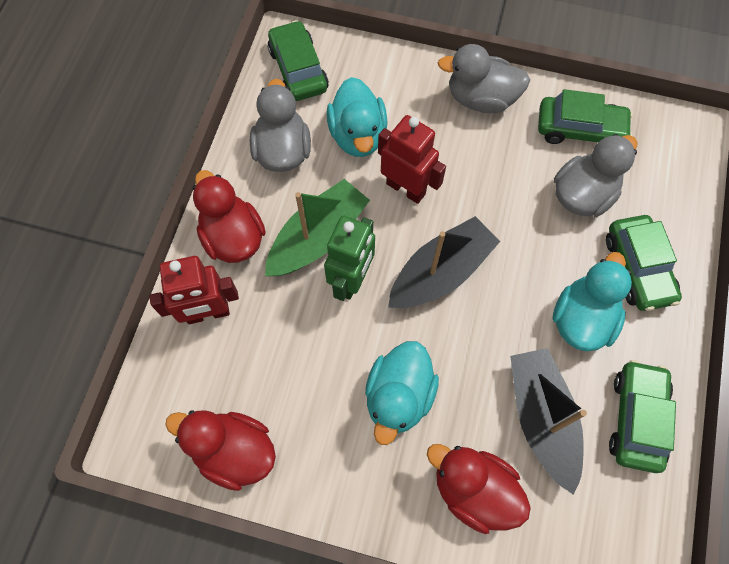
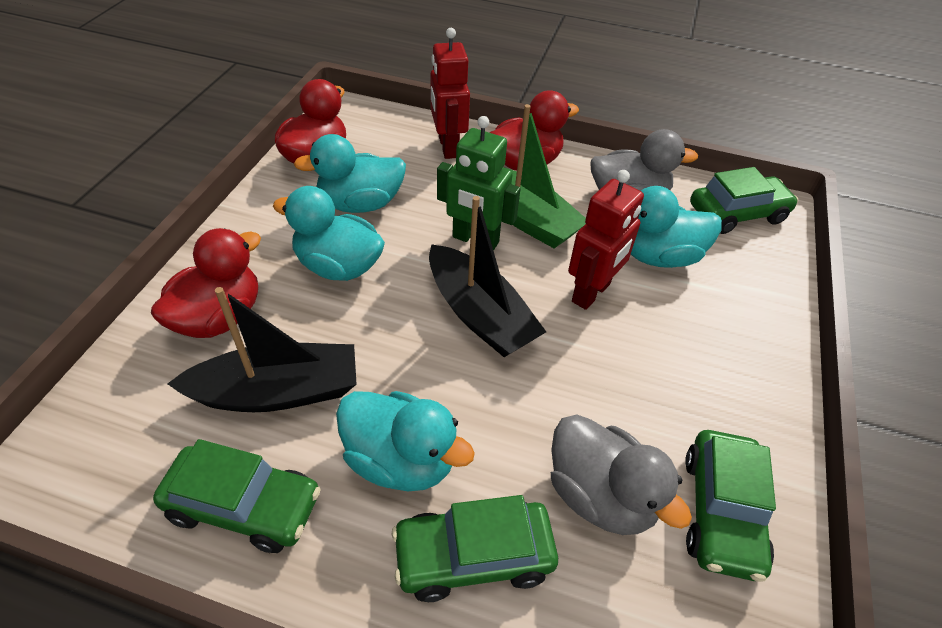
camera: 90 degrees right, 20 degrees down
grey duck [438,44,530,113] -> none
none -> turquoise duck [294,134,406,213]

